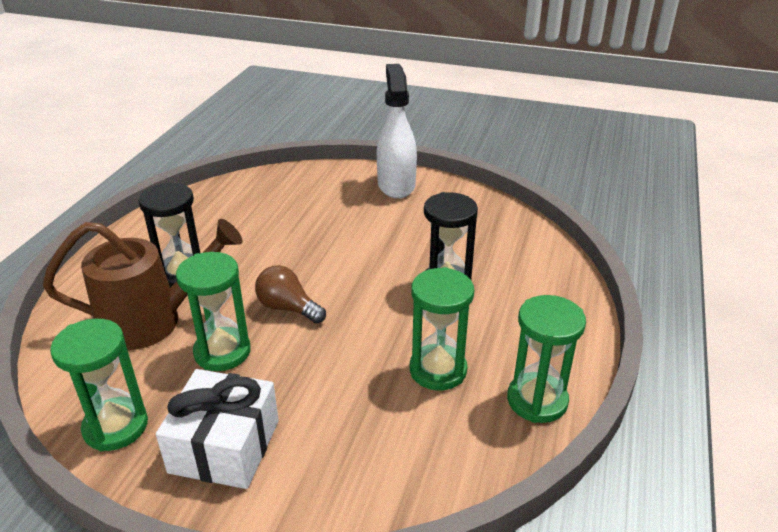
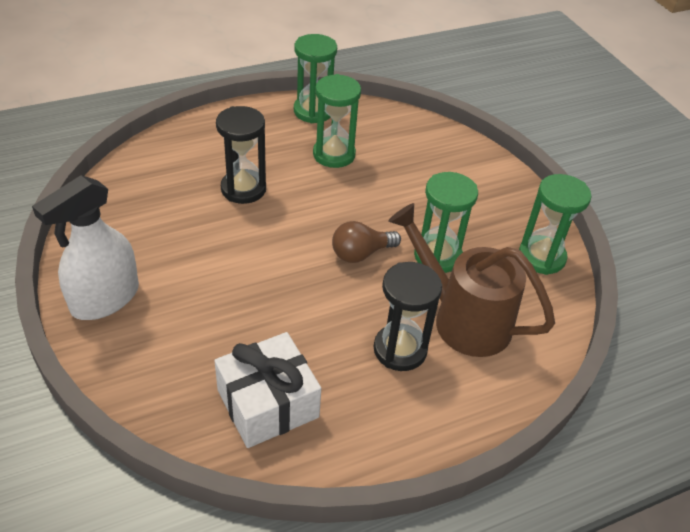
camera: 135 degrees left, 10 degrees up
white gift [156,369,279,489] -> white gift moved to [214,332,321,448]
brown light bulb [255,265,326,324] -> brown light bulb turned 75 degrees clockwise [332,221,401,263]

